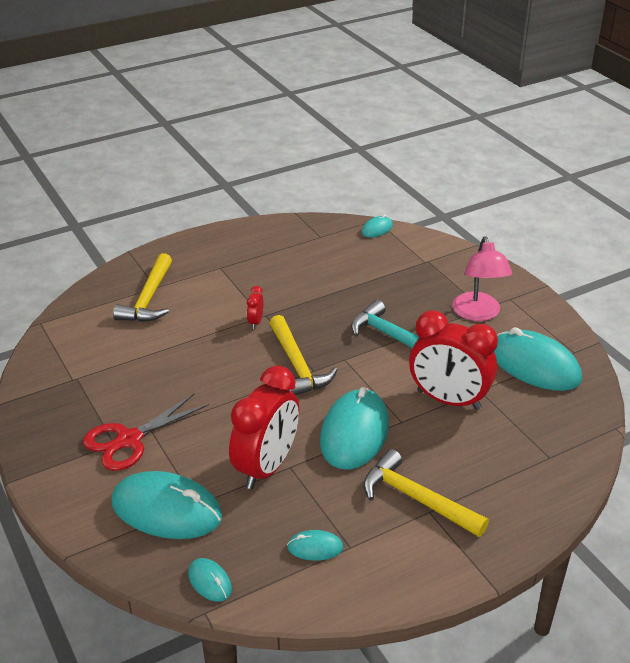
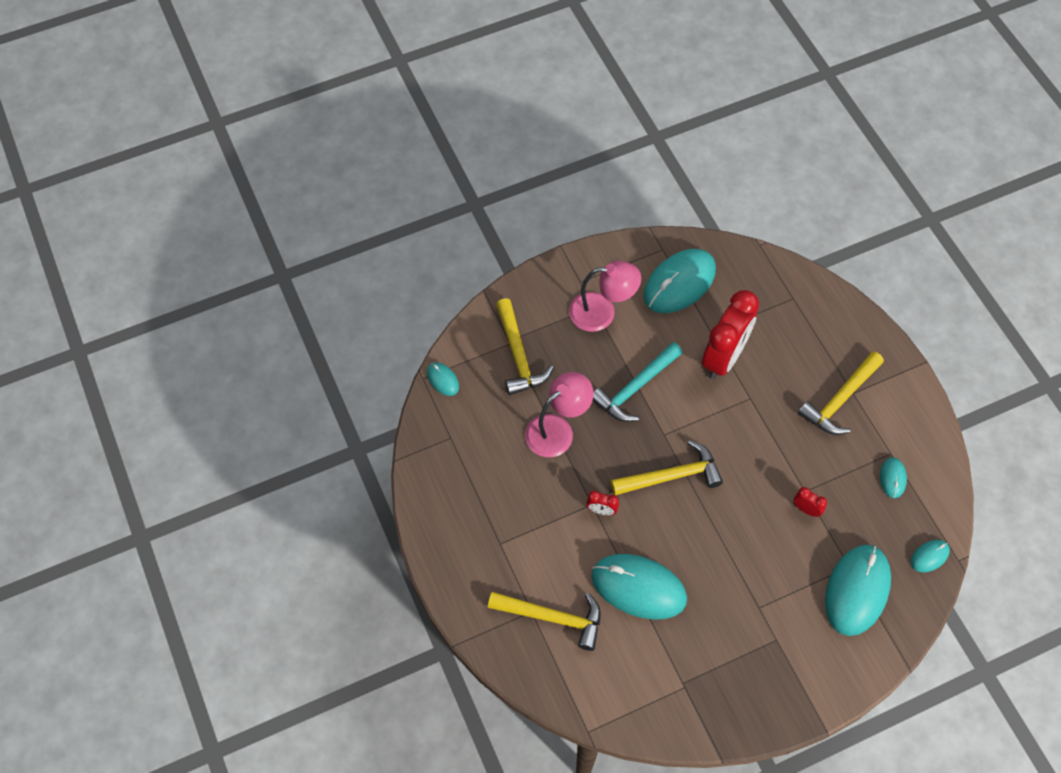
camera: 85 degrees left, 25 degrees up
red scissors [83,393,209,471] -> none
red clock [229,366,299,489] -> red clock [794,487,827,517], size x0.41
turquoise mouse [320,387,389,470] -> turquoise mouse moved to [591,554,687,620]
none -> yellow hammer [496,298,554,395]
none -> pink lamp [525,372,594,457]

